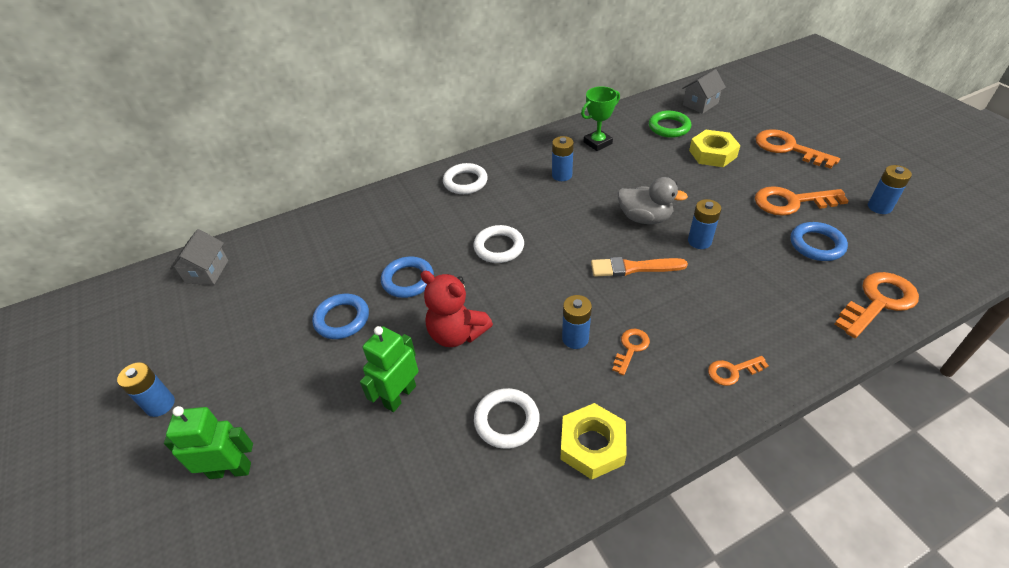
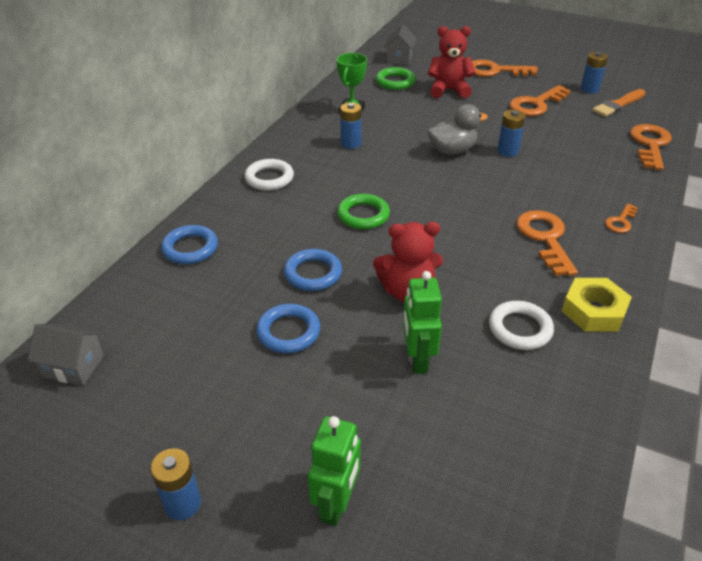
camera: 40 degrees left, 5 degrees down
green robot [164,406,253,479] -> green robot turned 150 degrees clockwise [308,416,361,526]
grey house [170,229,228,285] -> grey house turned 45 degrees counterclockwise [28,323,104,386]
white ring [473,225,524,263] -> green ring [337,194,390,229]
blue battery [562,295,592,349] -> none
orange brush [591,257,688,277] -> orange brush moved to [592,89,646,117]
orange key [612,329,650,376] -> orange key [516,210,578,276], size x1.86
yellow nut [689,130,741,167] -> red teddy bear [428,26,476,98]
blue ring [790,222,848,261] -> blue ring moved to [161,225,218,264]

